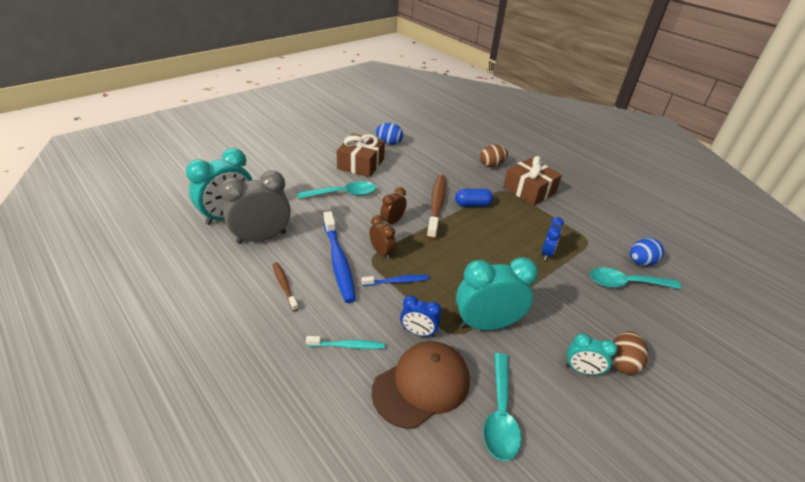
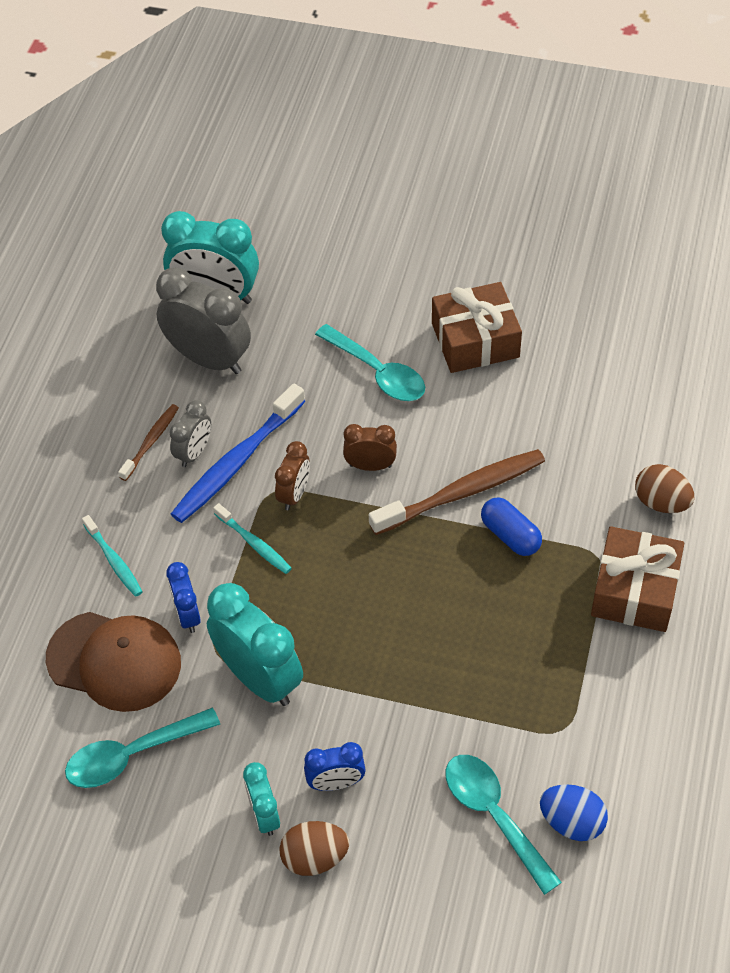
camera: 60 degrees right, 15 degrees up
blue toothbrush [362,275,429,286] -> turquoise toothbrush [213,503,292,574]
blue egg [376,123,403,145] -> none
blue clock [541,217,564,261] -> blue clock moved to [304,742,366,791]
none -> grey clock [170,400,211,467]

